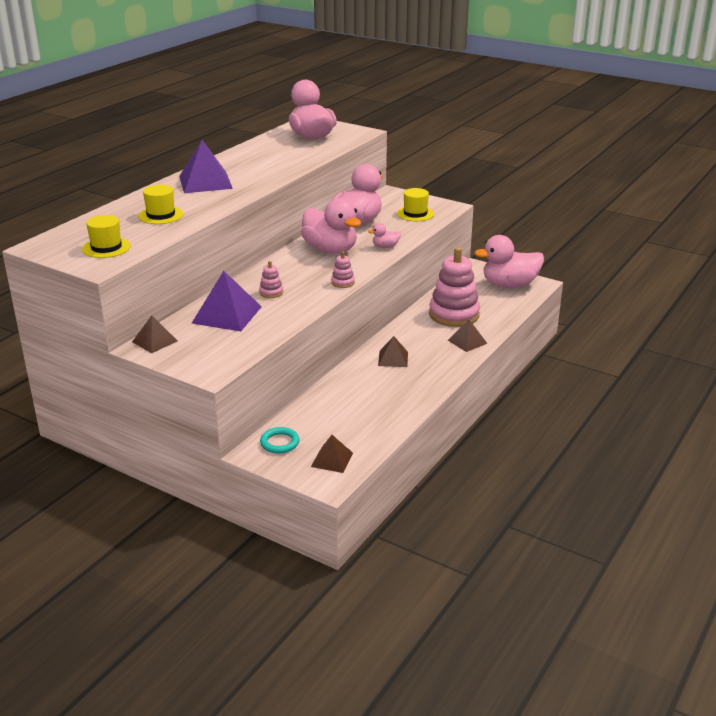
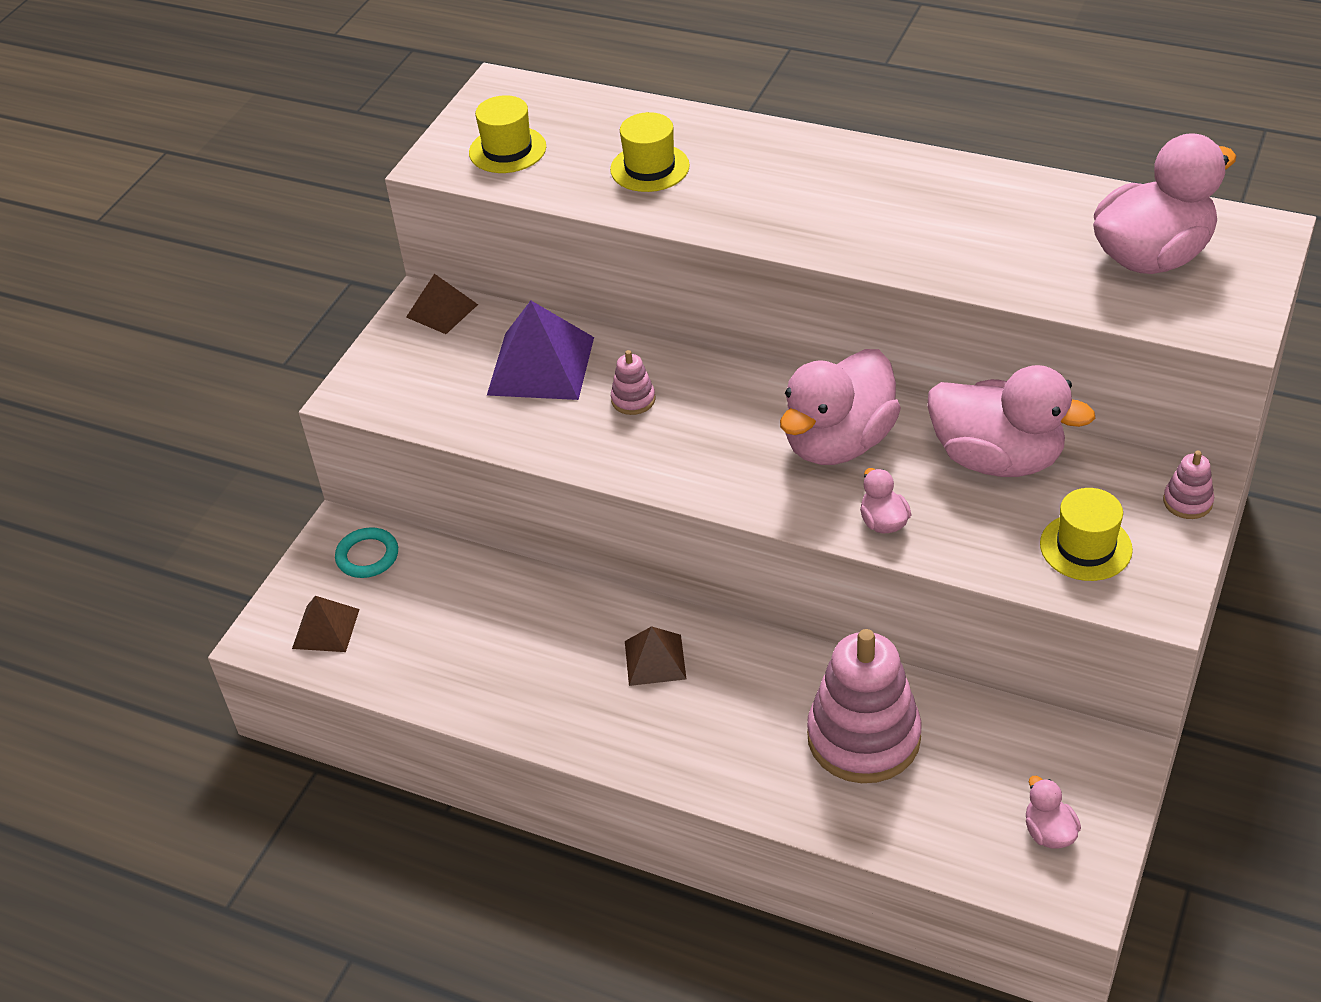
camera: 85 degrees right, 15 degrees up
purple pyramid [179,140,233,193] -> none
pink stacking toy [331,251,355,288] -> pink stacking toy moved to [1163,451,1214,519]
brown pyramid [448,320,487,352] -> none
pink duck [474,235,544,288] -> pink duck [1026,776,1081,849], size x0.44

